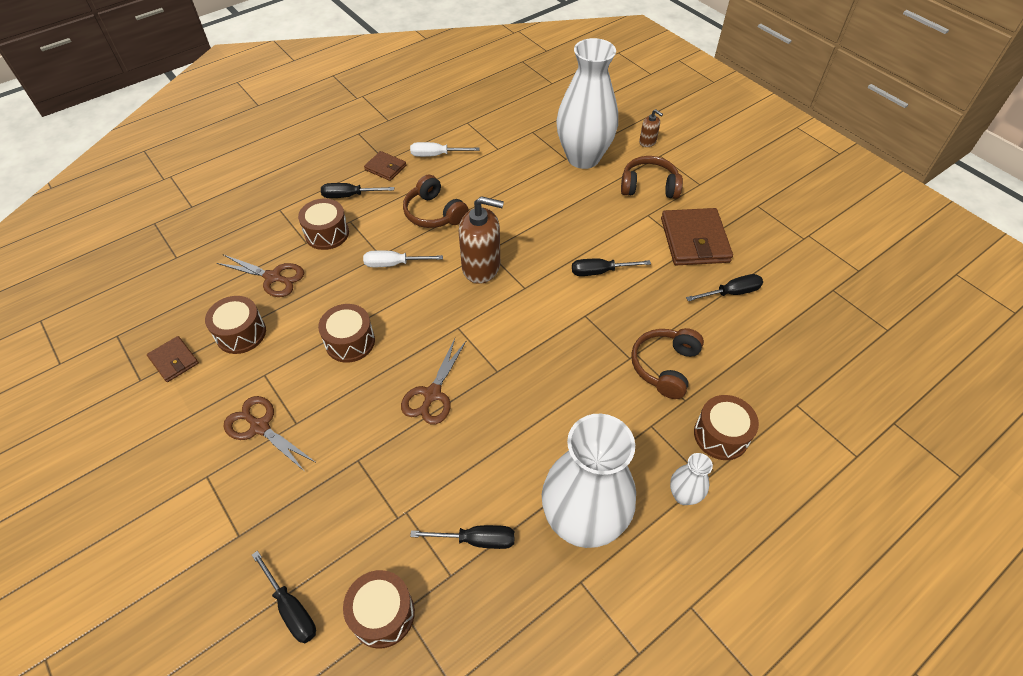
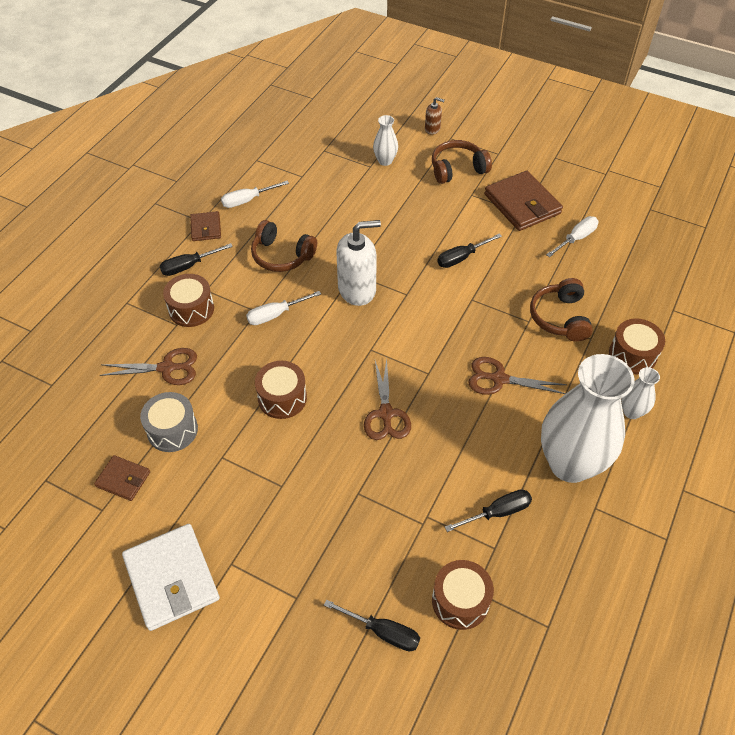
camera: 25 degrees left, 0 degrees up
brown drum [205,296,266,354] -> grey drum [140,392,198,452]
brown scissors [224,396,315,472] -> brown scissors moved to [468,357,567,395]
brown wallet [364,151,406,181] -> brown wallet turned 75 degrees clockwise [190,211,221,241]
brown soap dispenser [459,196,504,284] -> white soap dispenser [337,220,381,306]
white vase [557,38,618,169] -> white vase [373,115,398,166], size x0.43
black screwdriver [686,274,763,301] -> white screwdriver [546,216,598,257]
none -> white wallet [122,524,220,631]

